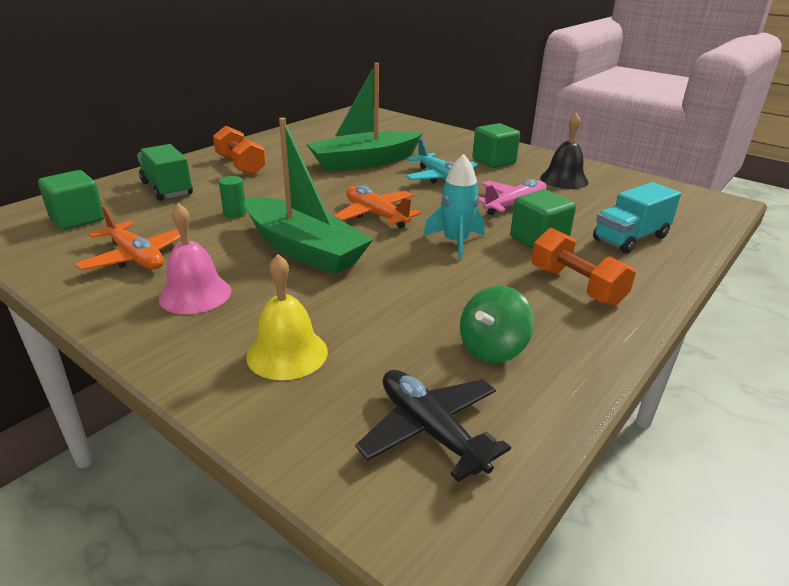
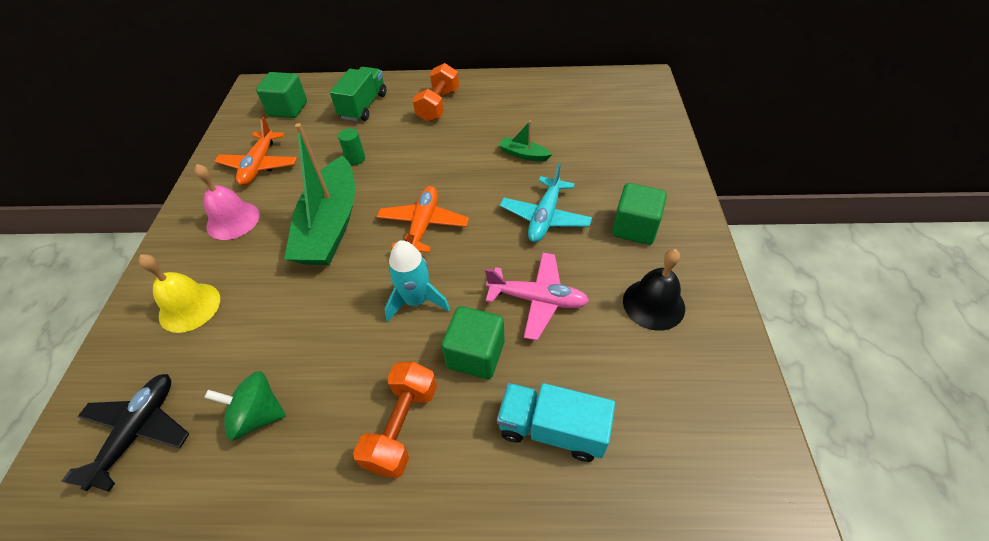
camera: 55 degrees right, 20 degrees up
green boat [306,63,423,172] -> green boat [499,121,552,161], size x0.42

